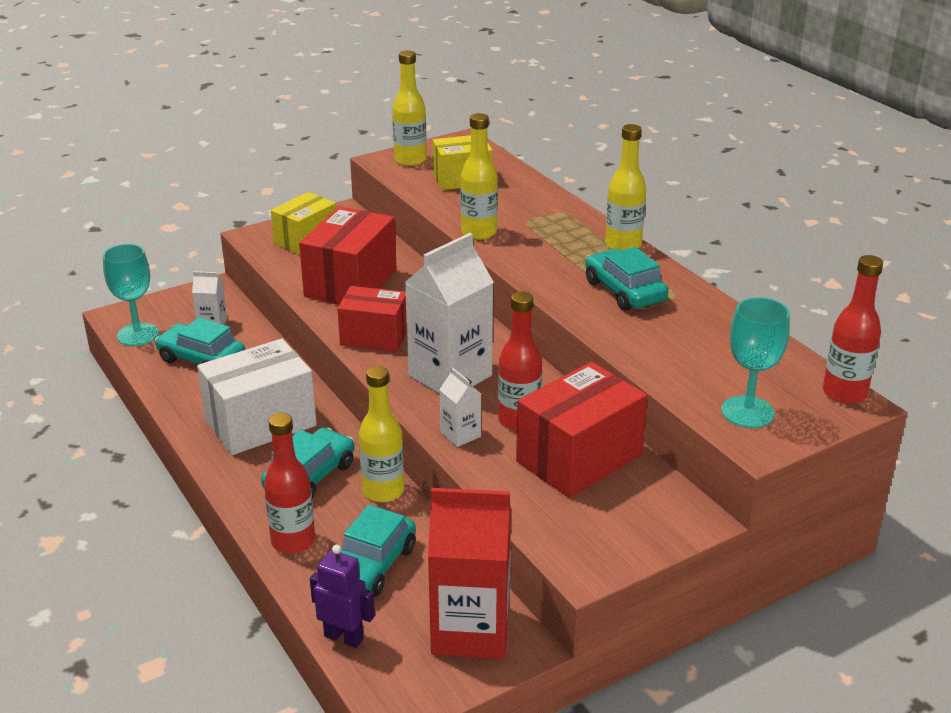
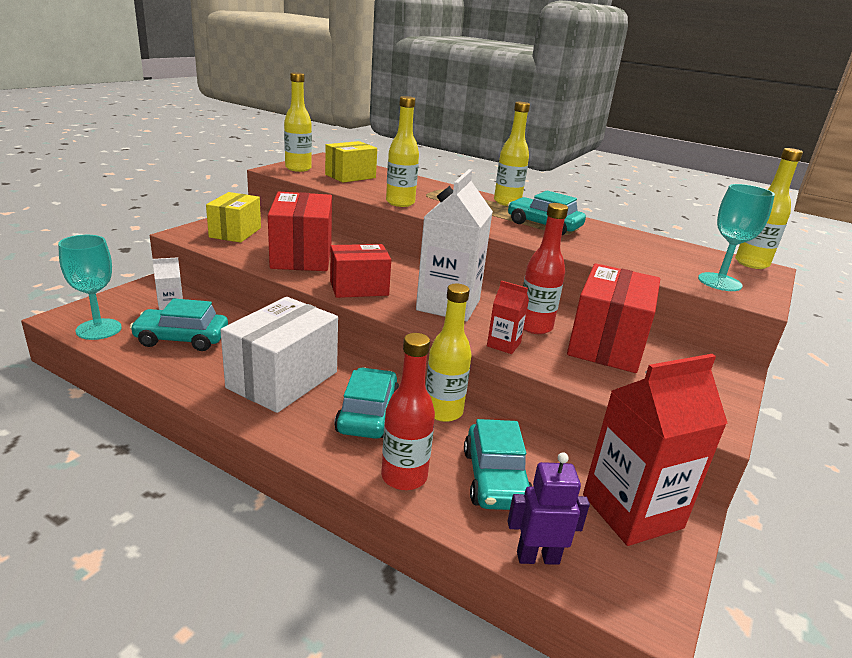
camera: 30 degrees left, 5 degrees down
white carton [439,367,481,447] -> red carton [487,281,529,354]
red bottle [823,255,883,404] -> yellow bottle [735,148,803,269]

